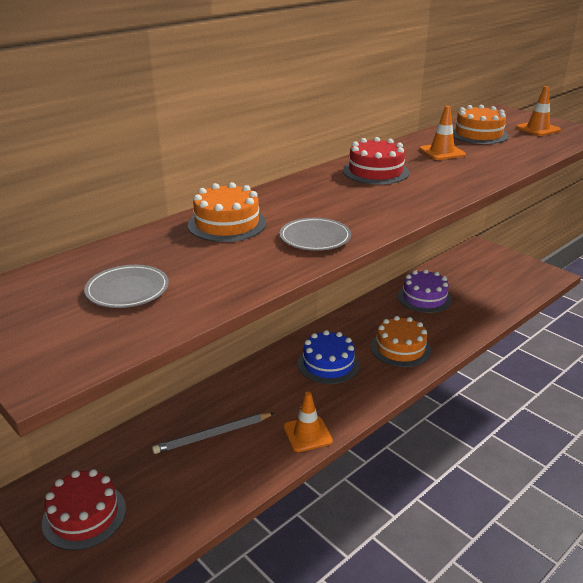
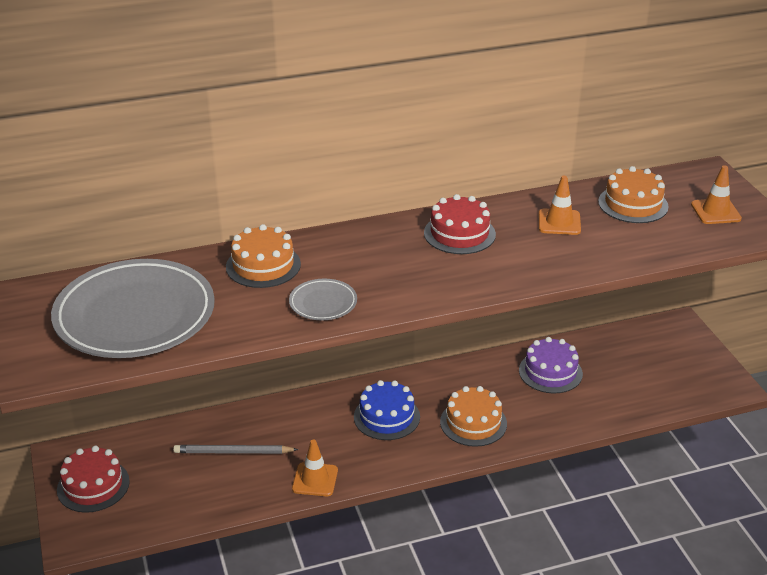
camera: 25 degrees right, 5 degrees up
grey plate [84,265,169,308] -> grey plate [51,259,215,358], size x2.31

